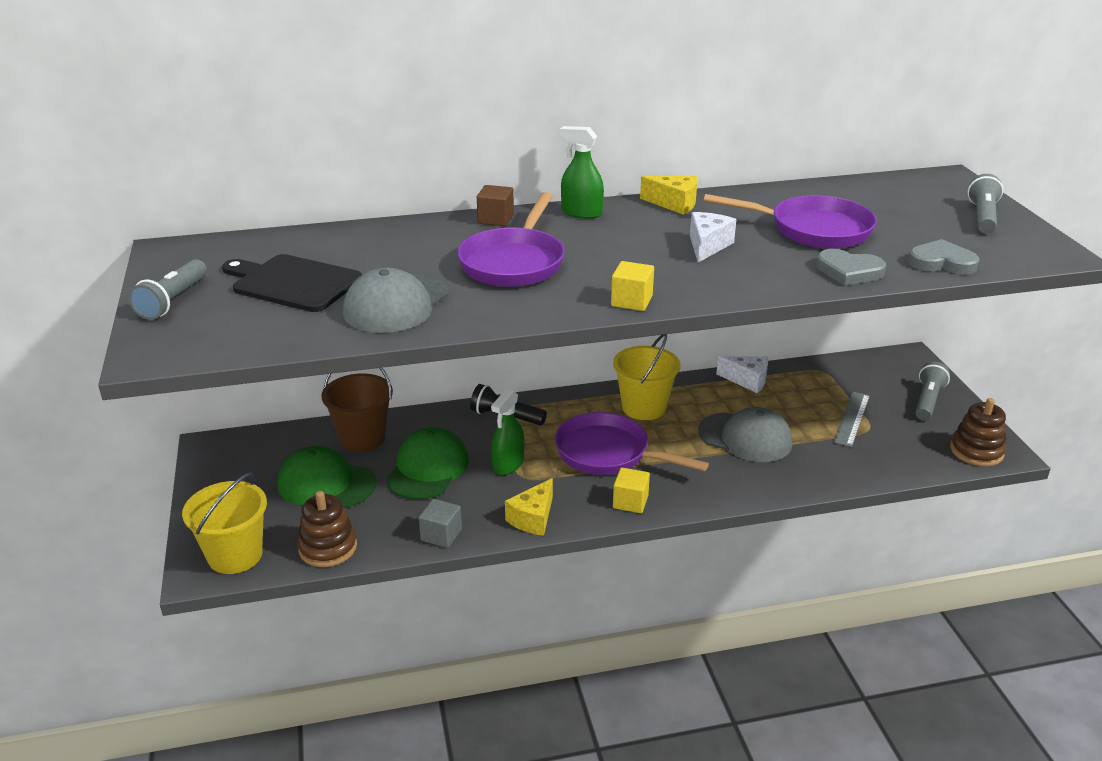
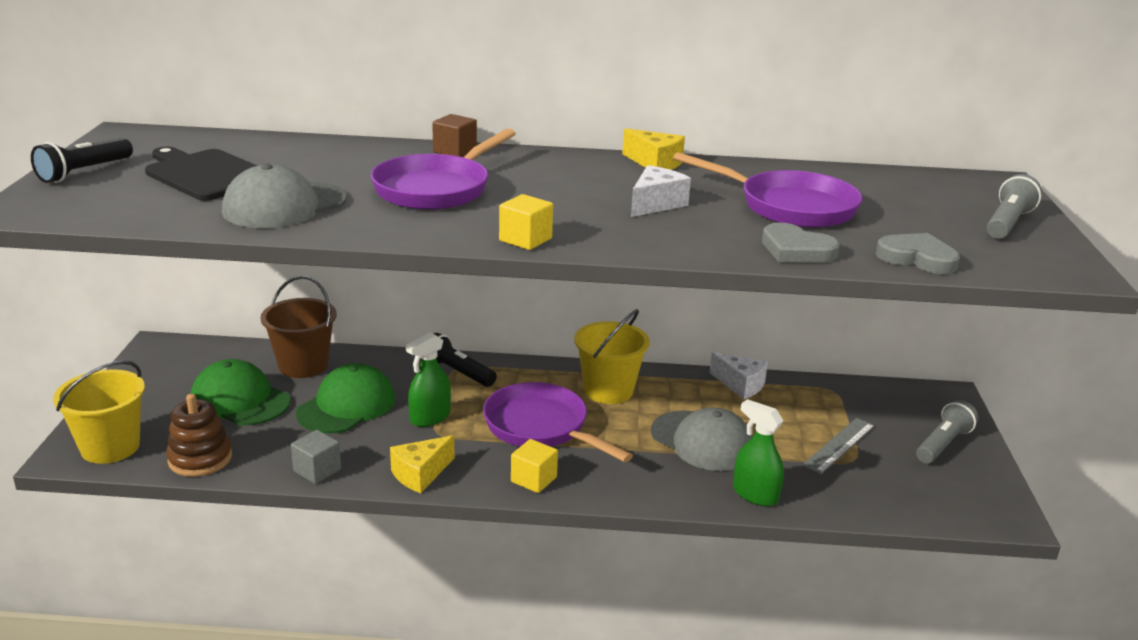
camera: 15 degrees right, 5 degrees down
grey flashlight [129,259,207,320] -> black flashlight [31,138,133,183]
green spray bottle [560,126,604,219] -> green spray bottle moved to [733,399,784,506]
brown stacking toy [950,398,1006,466] -> none

